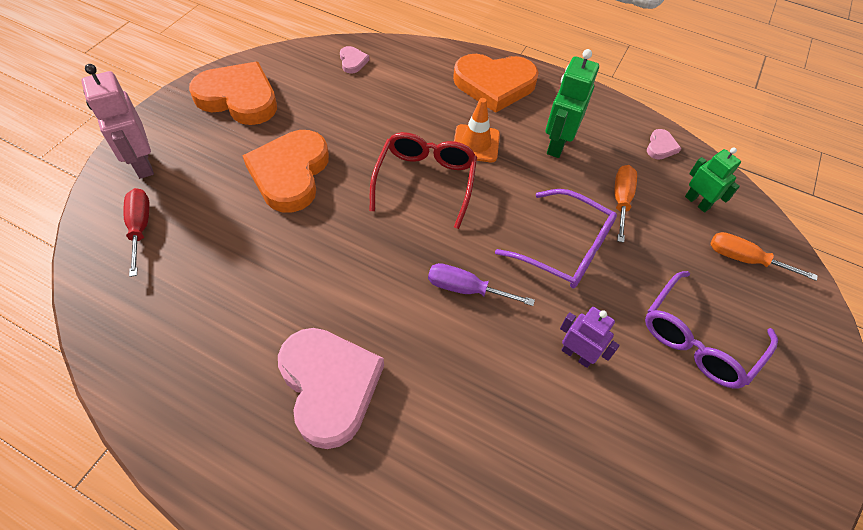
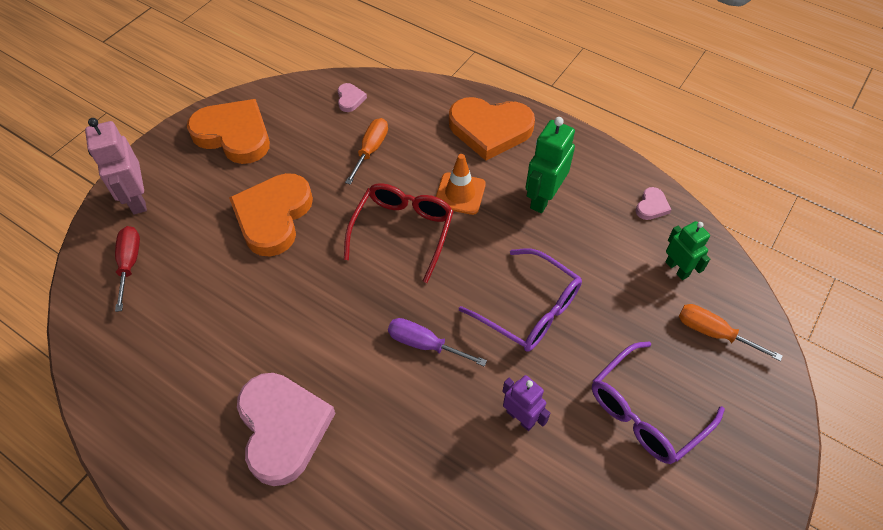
camera: 10 degrees right, 0 degrees up
orange screwdriver [614,165,637,243] -> orange screwdriver moved to [345,118,388,185]

